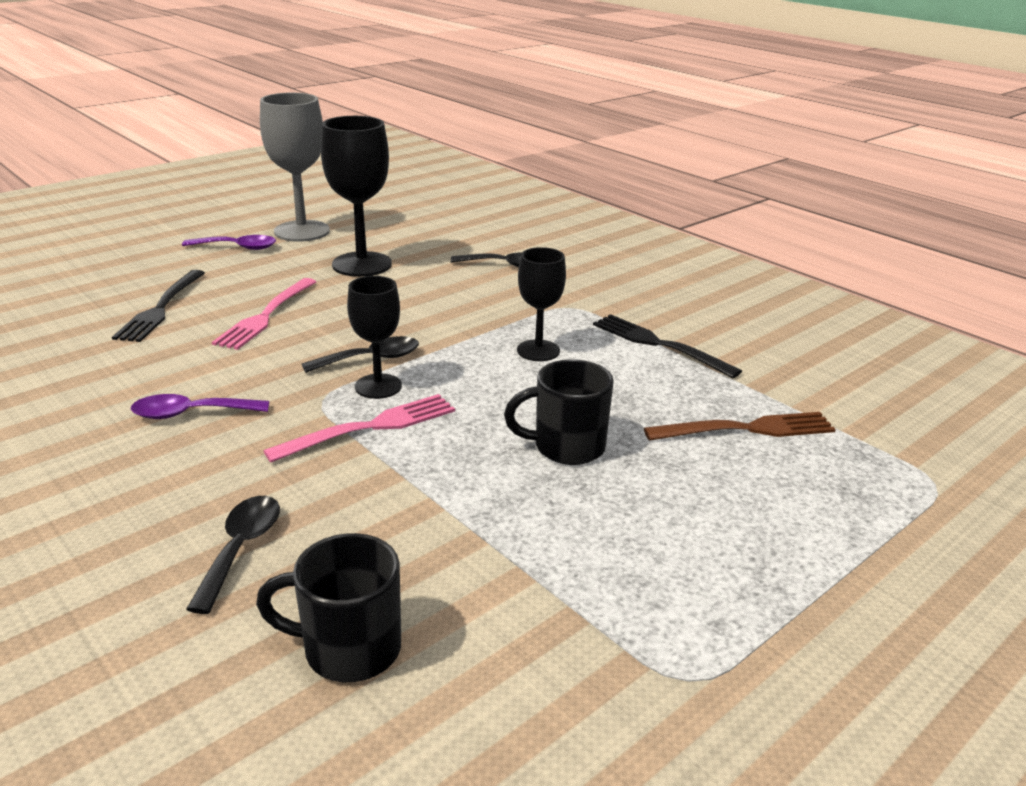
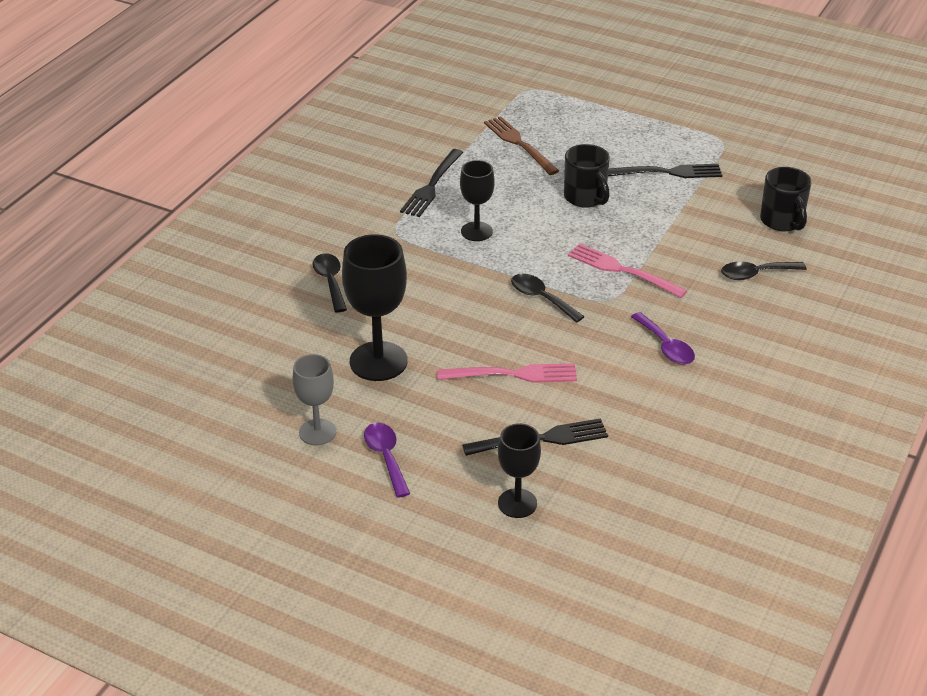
camera: 110 degrees left, 10 degrees up
grey goblet [260,93,330,242] -> grey goblet [293,354,336,446], size x0.61
black goblet [347,276,402,399] -> black goblet moved to [498,423,541,518]
none -> black fork [608,164,722,178]

